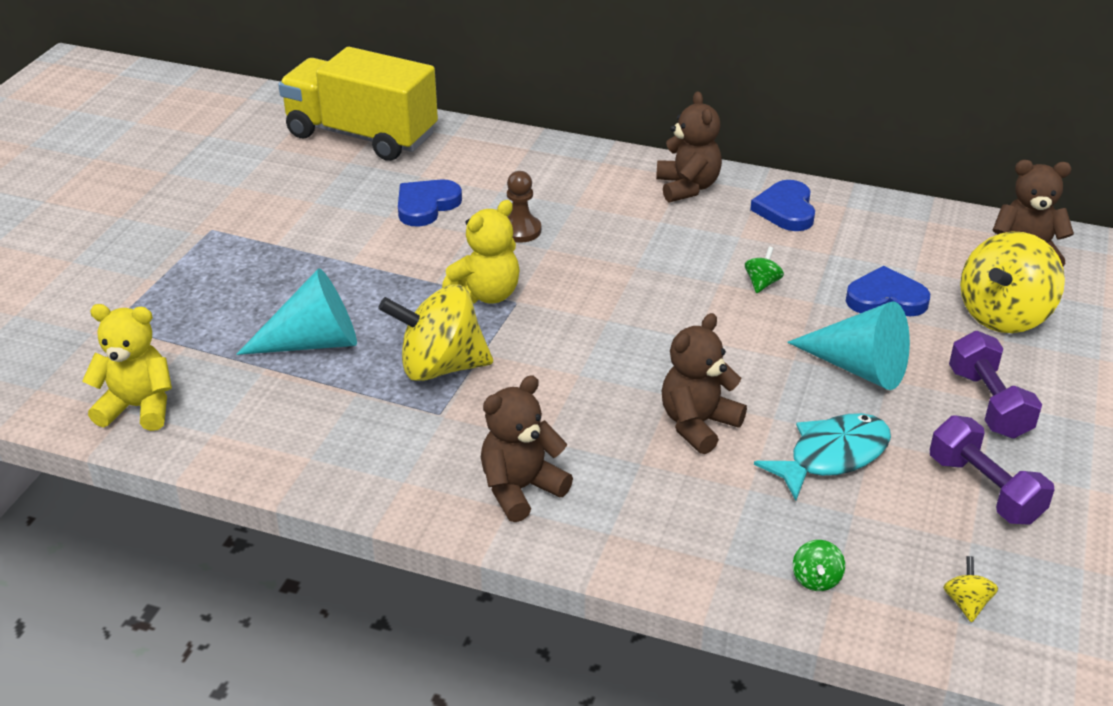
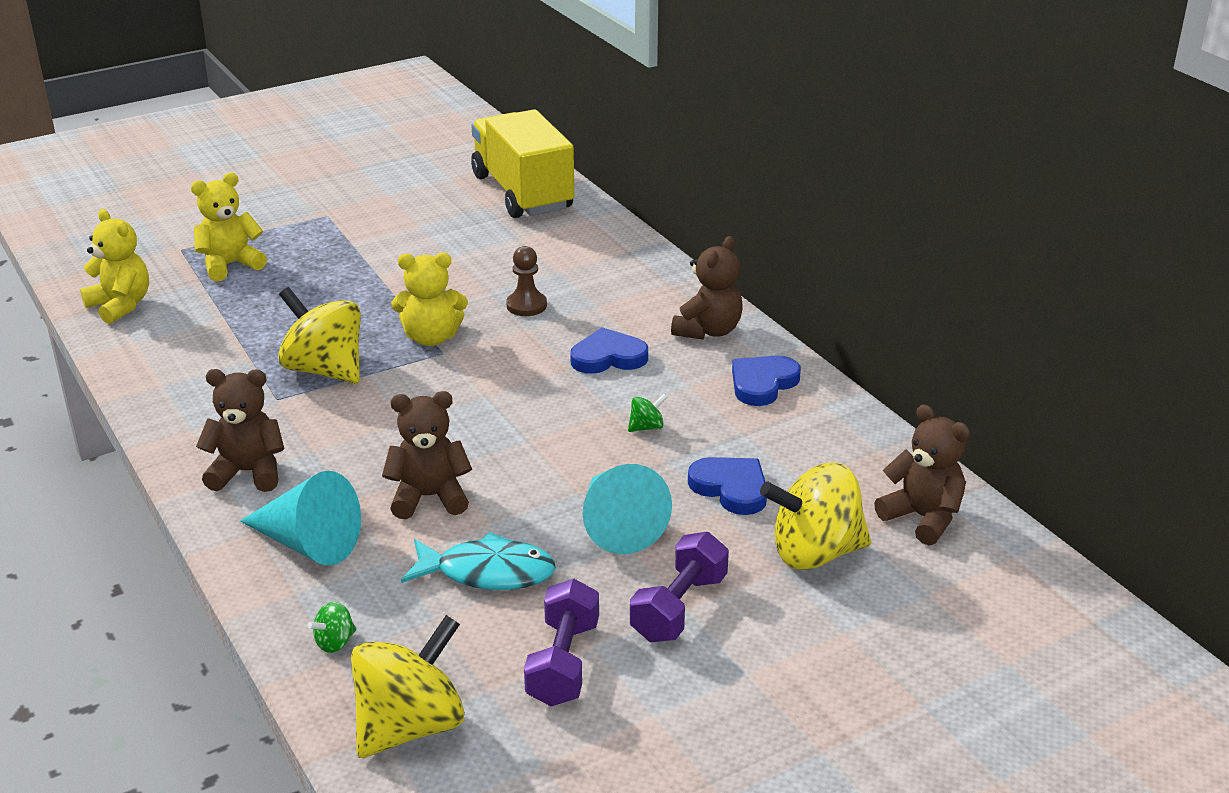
camera: 40 degrees right, 5 degrees down
turquoise cone [236,268,357,355] -> turquoise cone moved to [240,471,361,566]
blue heart [398,179,462,227] -> blue heart moved to [570,327,648,374]
yellow spinning top [943,556,998,623] -> yellow spinning top [351,615,465,758], size x2.42
none -> yellow teddy bear [191,172,267,282]

